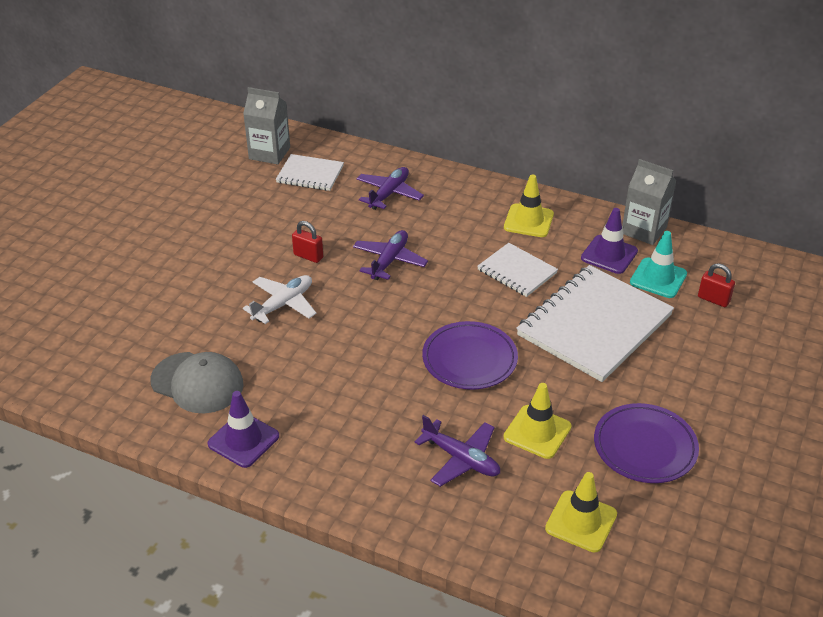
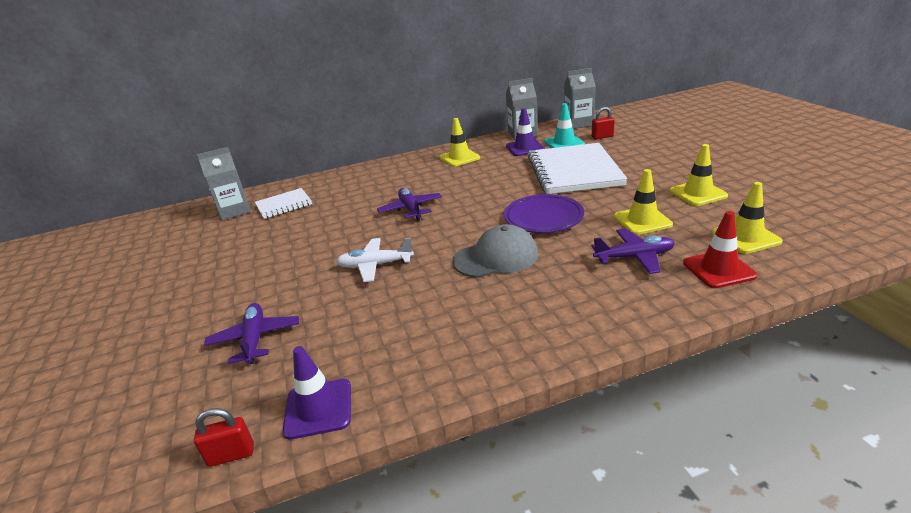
camera: 40 degrees left, 10 degrees down
grey cap [150,352,244,413] -> grey cap moved to [453,224,538,278]
purple traffic cone [208,391,279,468] -> purple traffic cone moved to [283,346,351,440]
white plane [243,275,316,324] -> white plane turned 90 degrees counterclockwise [336,238,414,282]
red padlock [292,221,323,263] -> red padlock moved to [194,408,254,467]
purple plane [357,167,424,210] -> purple plane moved to [204,303,299,364]
white notebook [477,243,558,297] -> none
purple plate [594,403,699,483] -> yellow traffic cone [670,144,728,206]
none -> grey carton [564,68,596,129]
none -> red traffic cone [683,211,757,288]

